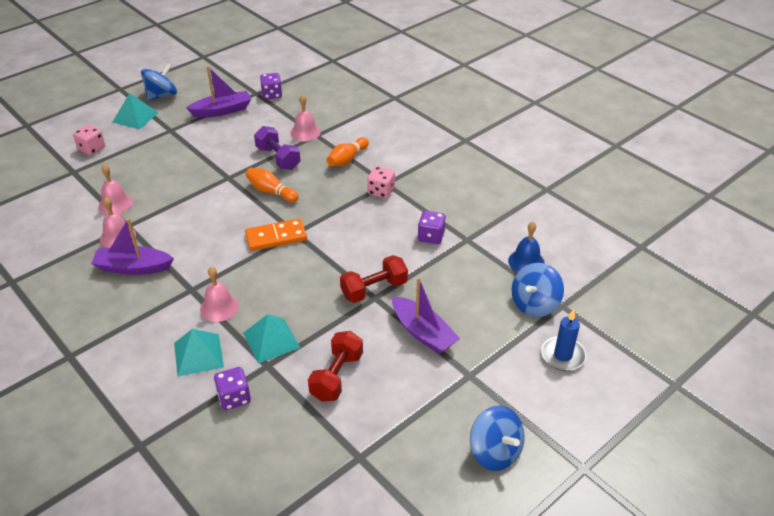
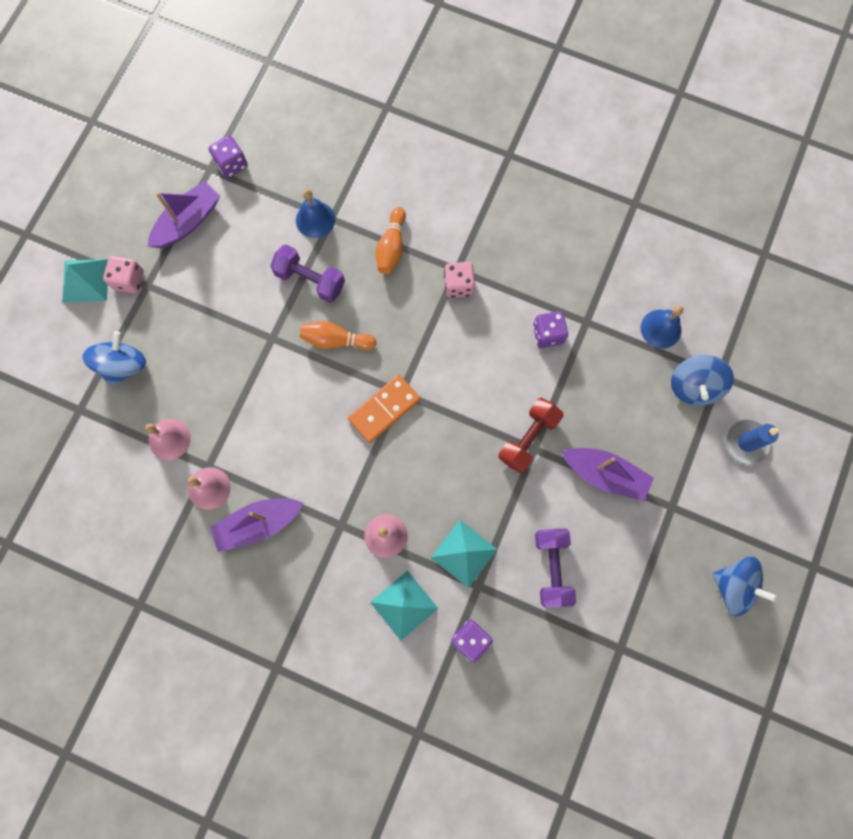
camera: 25 degrees left, 35 degrees up
pink dice [73,125,105,155] -> pink dice moved to [103,256,144,293]
blue spinning top [141,64,177,101] -> blue spinning top moved to [82,331,146,386]
pink bell [290,94,321,141] -> blue bell [296,189,335,238]
red dumbbell [308,331,363,402] -> purple dumbbell [535,529,576,608]

